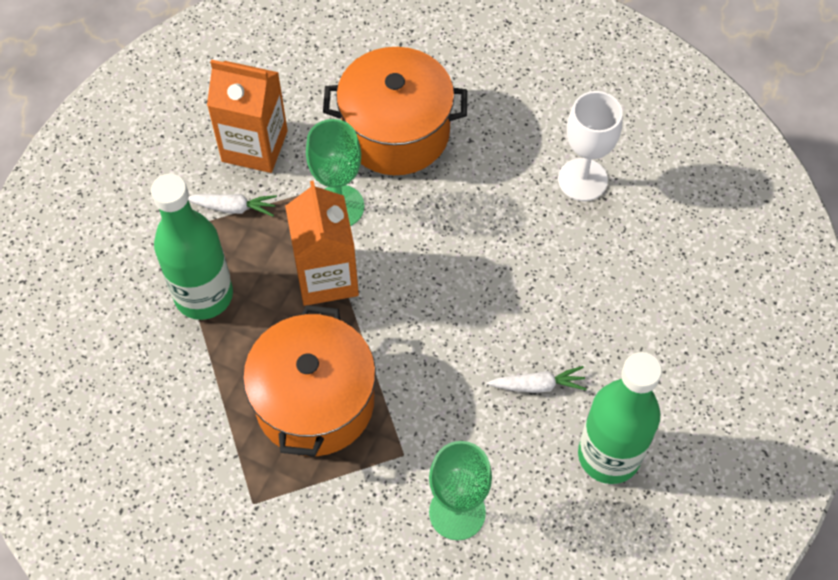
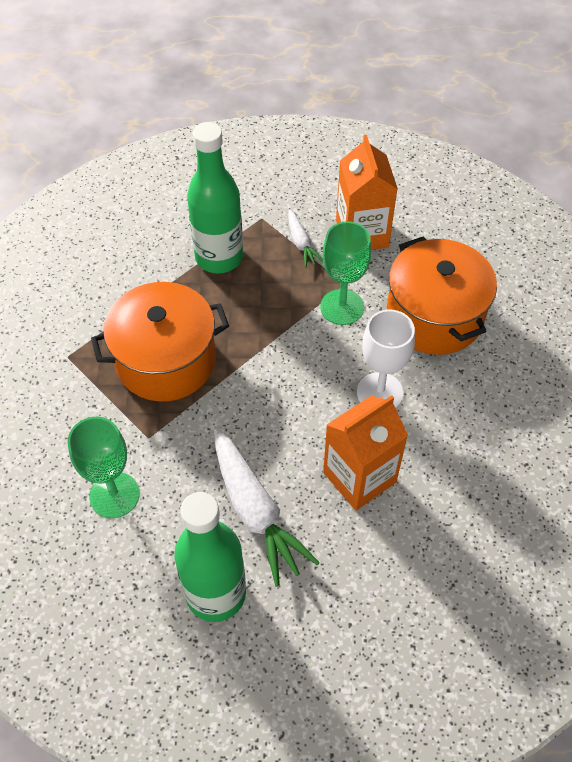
camera: 65 degrees right, 5 degrees down
orange carton [285,180,359,306] -> orange carton moved to [323,395,408,511]
white carrot [487,366,587,393] -> white carrot [214,429,320,587], size x1.95
white goblet [558,91,623,201] -> white goblet moved to [357,309,415,408]

